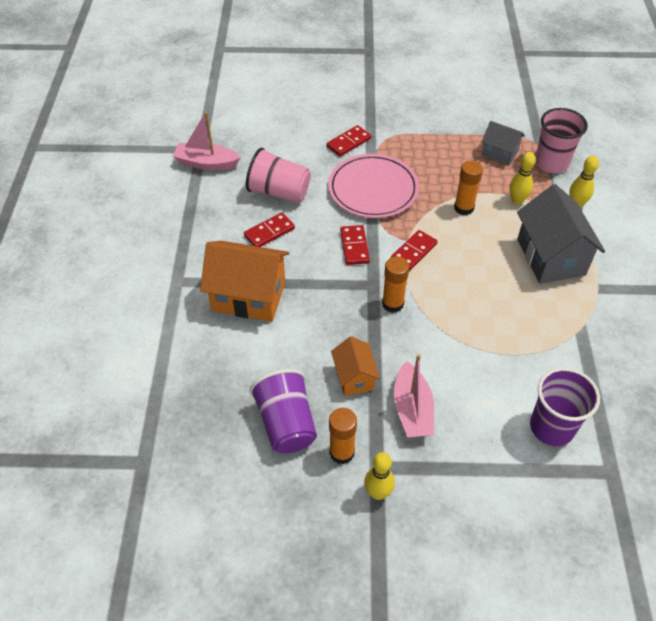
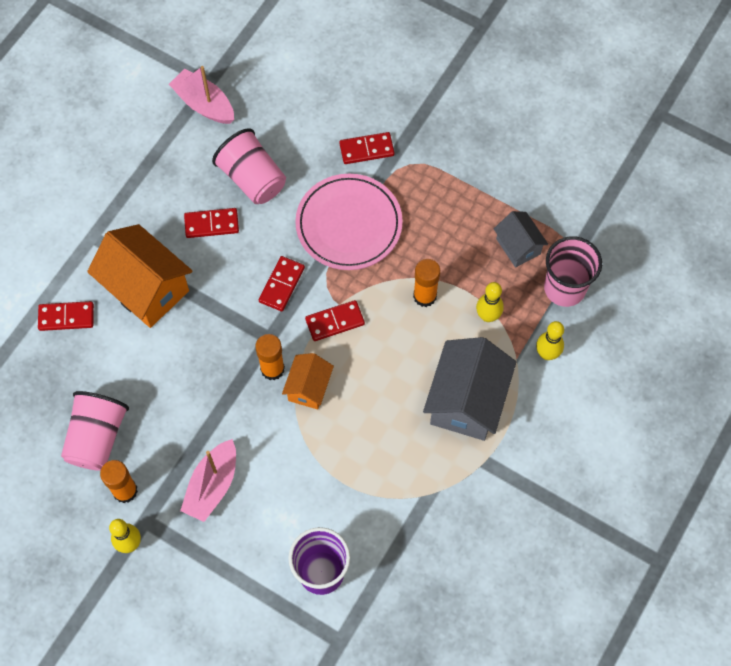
camera: 30 degrees right, 15 degrees up
purple cup [250,369,317,453] -> pink cup [61,391,129,471]
orange house [331,336,380,396] -> orange house moved to [282,353,334,409]
none -> red domino [38,301,94,331]

